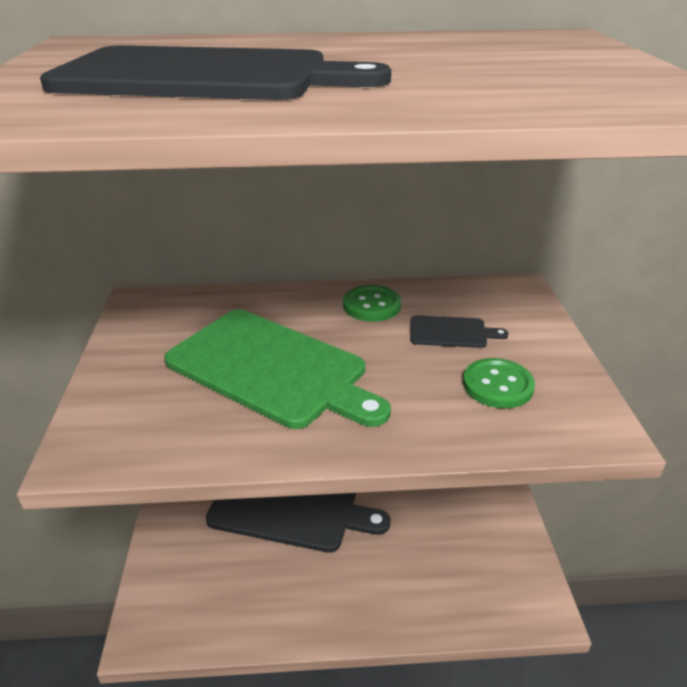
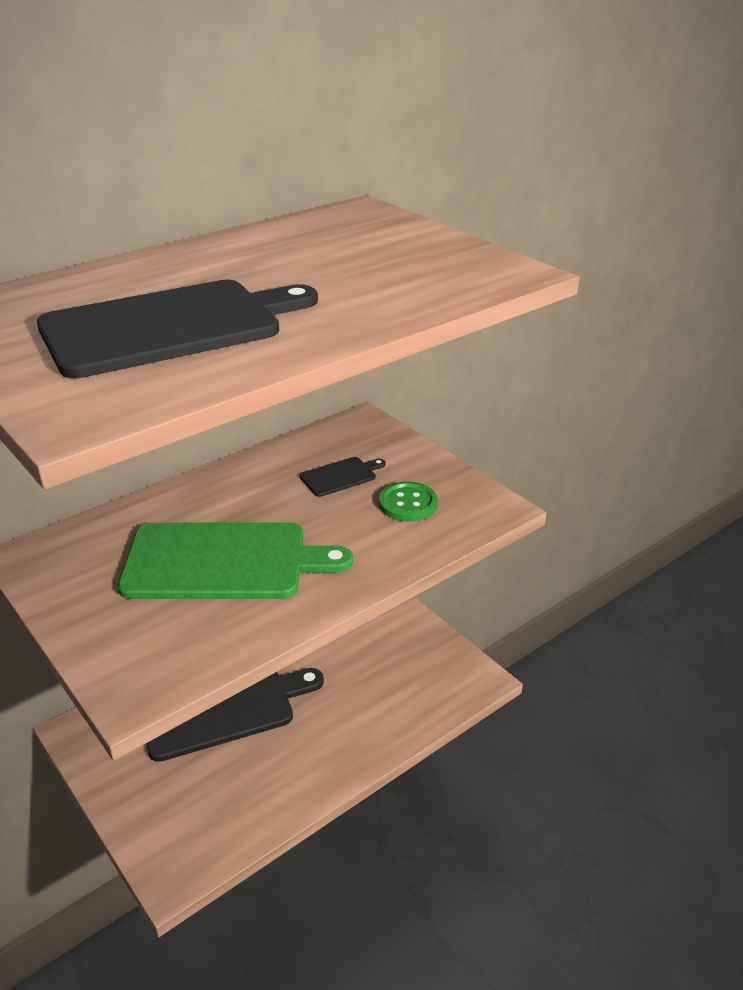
camera: 35 degrees left, 0 degrees up
green button [343,285,401,322] -> none

